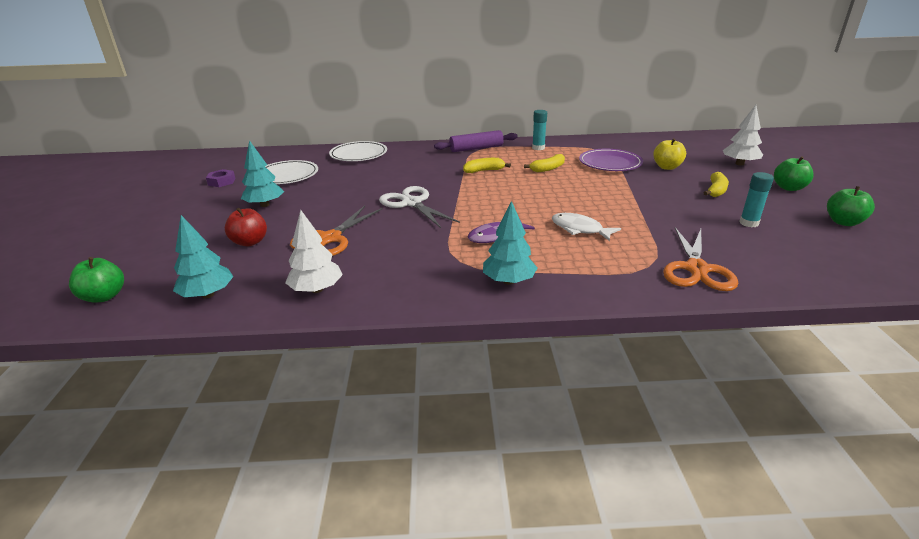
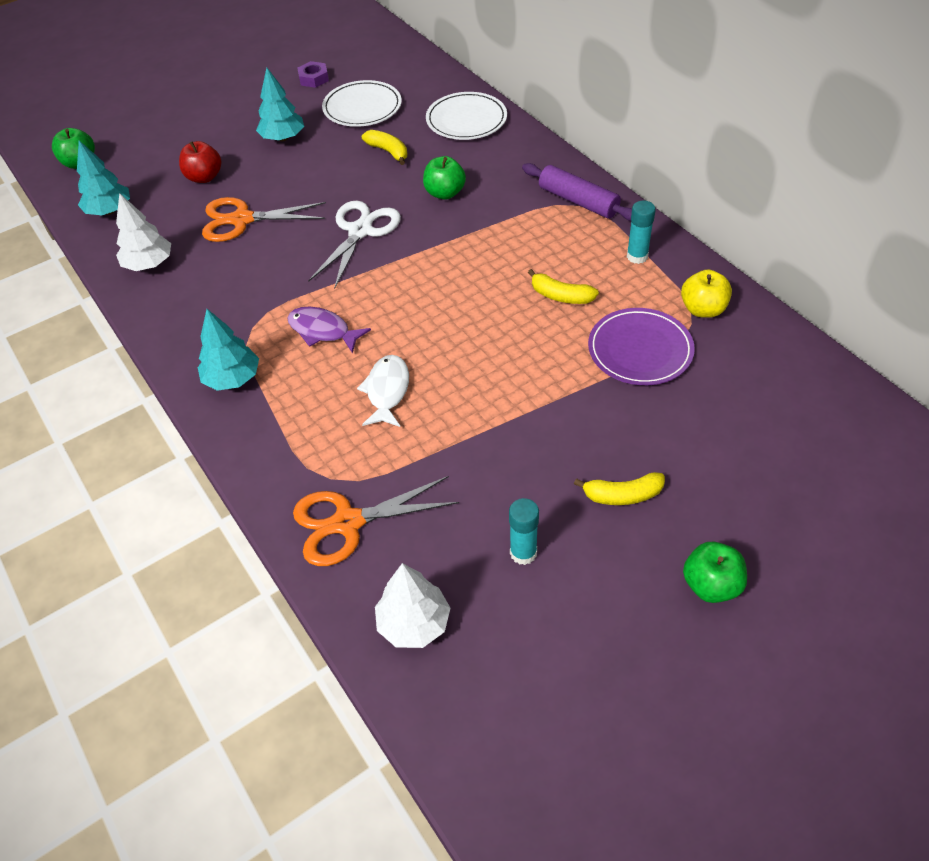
camera: 60 degrees right, 20 degrees up
yellow banana [463,158,511,173] -> yellow banana moved to [362,130,407,165]
yellow apple [653,138,686,170] -> yellow apple moved to [681,270,732,318]
white tree [723,105,763,165] -> white tree moved to [375,563,450,648]
green apple [827,186,875,226] -> green apple moved to [423,156,466,200]

